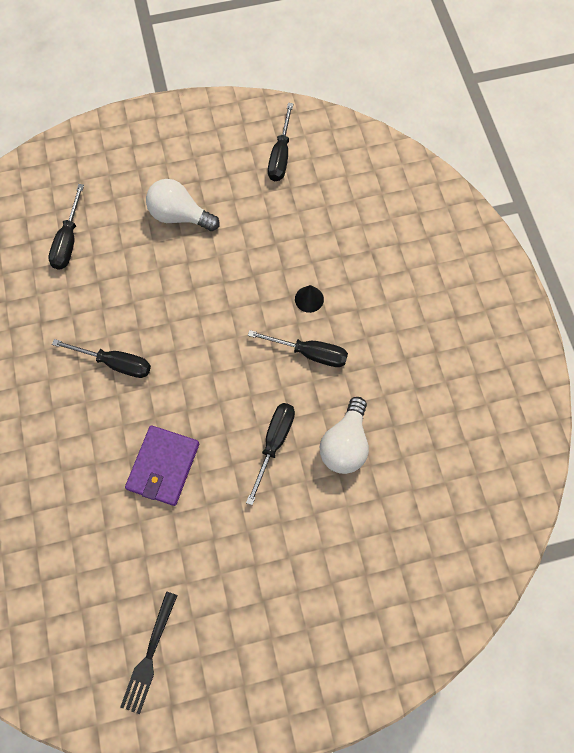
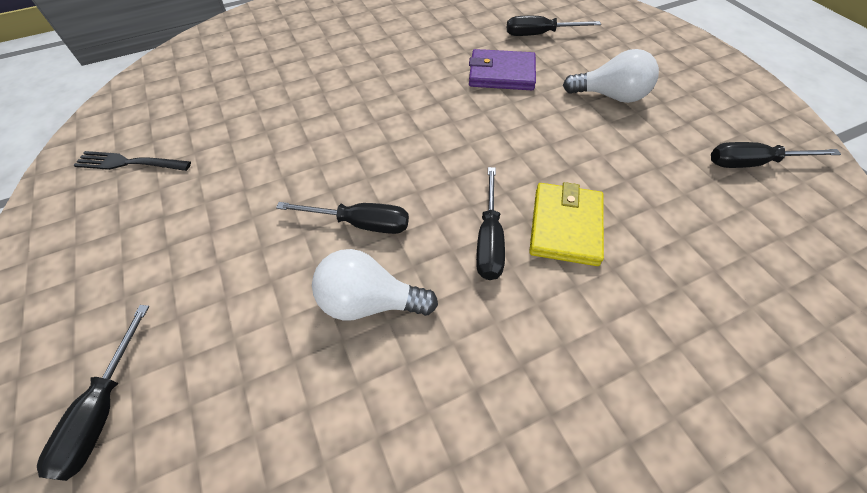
camera: 80 degrees right, 15 degrees down
black screwdriver [52,339,151,378] -> black screwdriver moved to [37,305,149,481]
purple wallet [125,425,199,506] -> purple wallet moved to [469,49,536,90]
white light bulb [146,179,220,231] -> white light bulb turned 90 degrees clockwise [563,49,659,103]
black cone [295,285,324,313] -> yellow wallet [529,182,604,266]

